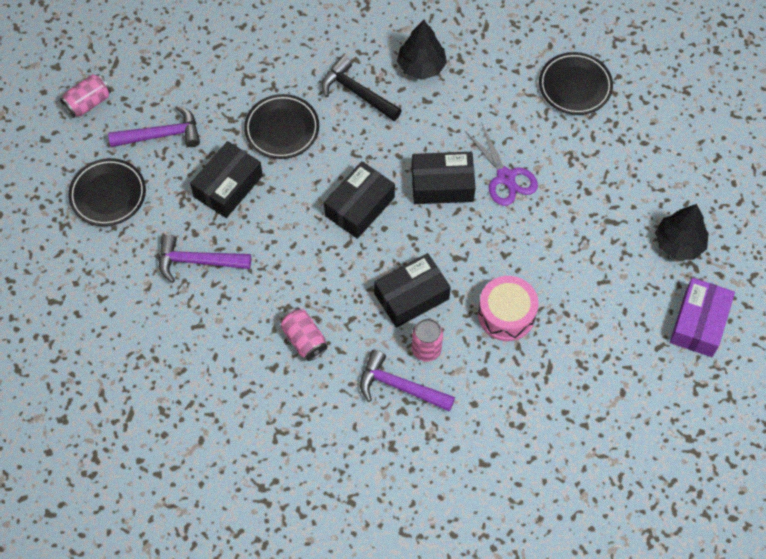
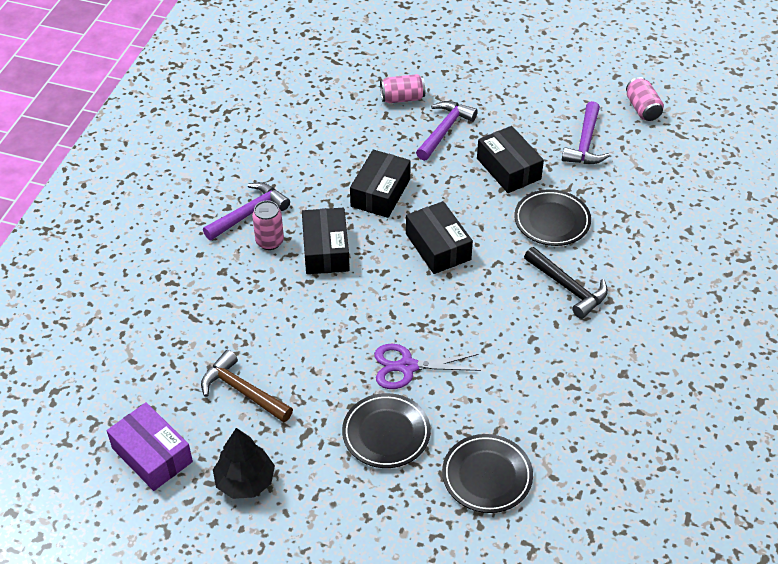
camera: 115 degrees right, 15 degrees down
black plate [68,158,146,226] -> black plate moved to [342,393,431,468]
pink can [280,307,328,361] -> pink can moved to [380,74,425,103]
black hammer [322,56,402,121] -> black hammer turned 75 degrees clockwise [524,247,608,319]
black tree [397,20,447,80] -> none
black box [412,152,476,204] -> black box moved to [350,150,411,218]
pink drum [478,276,539,341] -> none
none -> brown hammer [201,350,293,423]

